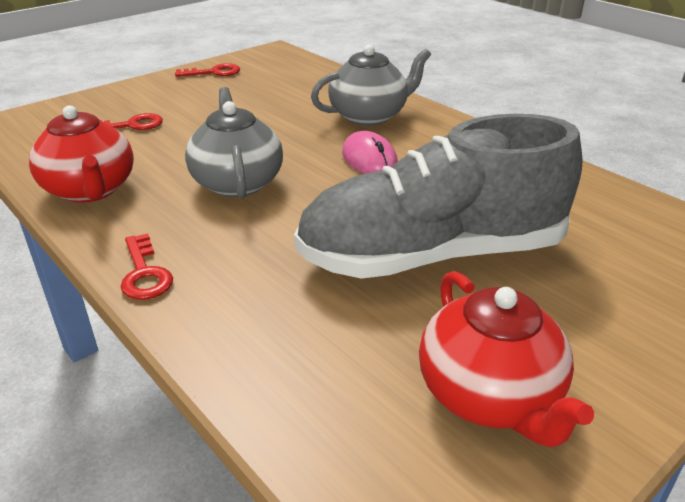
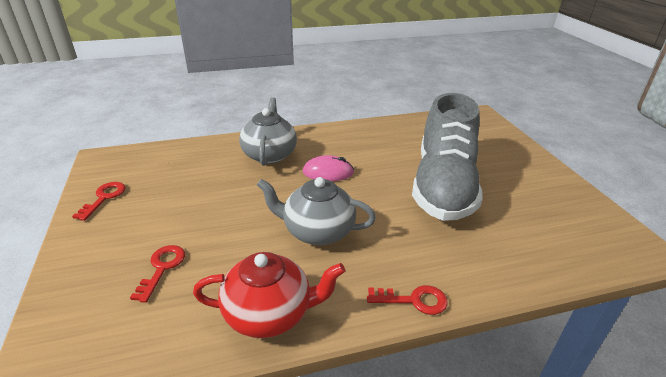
camera: 65 degrees left, 0 degrees up
red teapot [419,271,594,447] -> none

